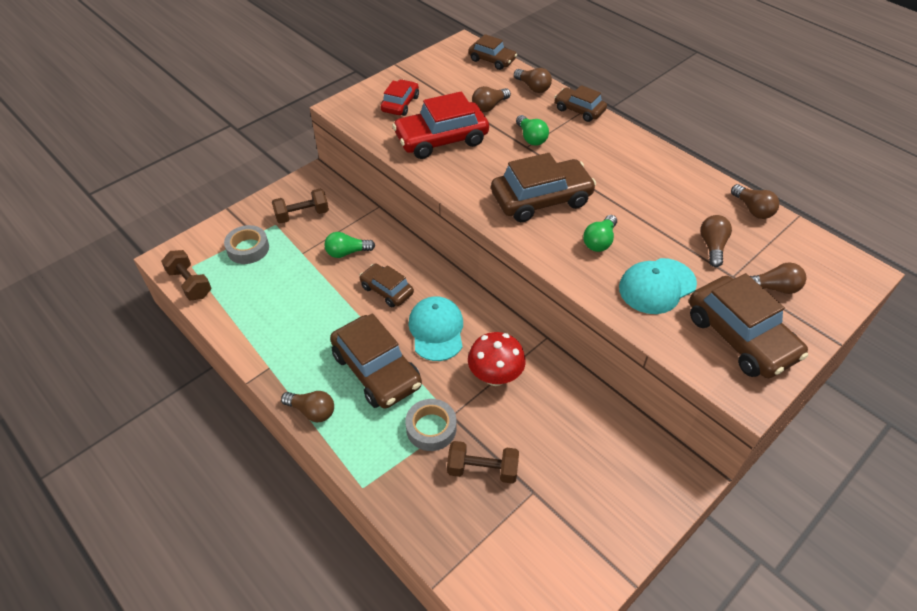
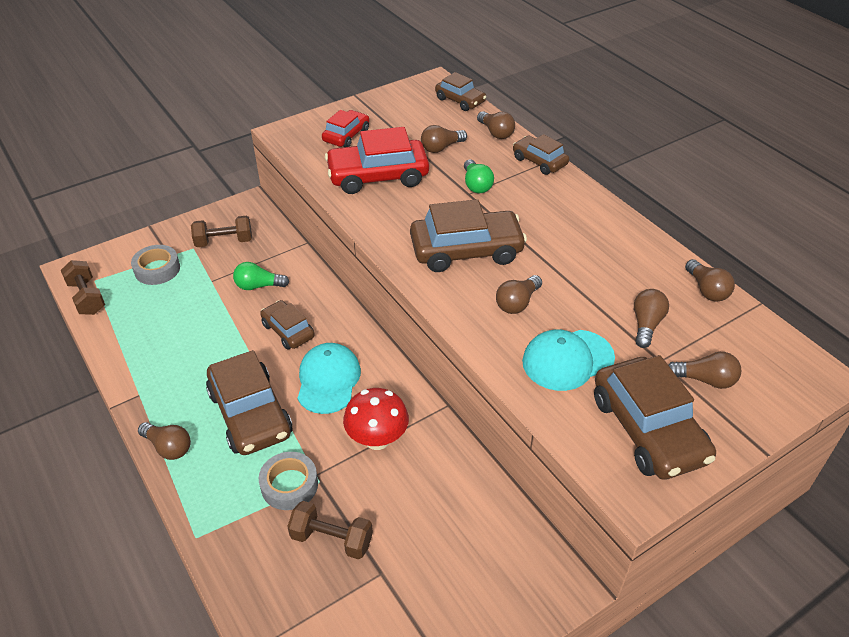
camera: 10 degrees right, 5 degrees down
green light bulb [583,215,617,252] -> brown light bulb [496,275,542,314]

